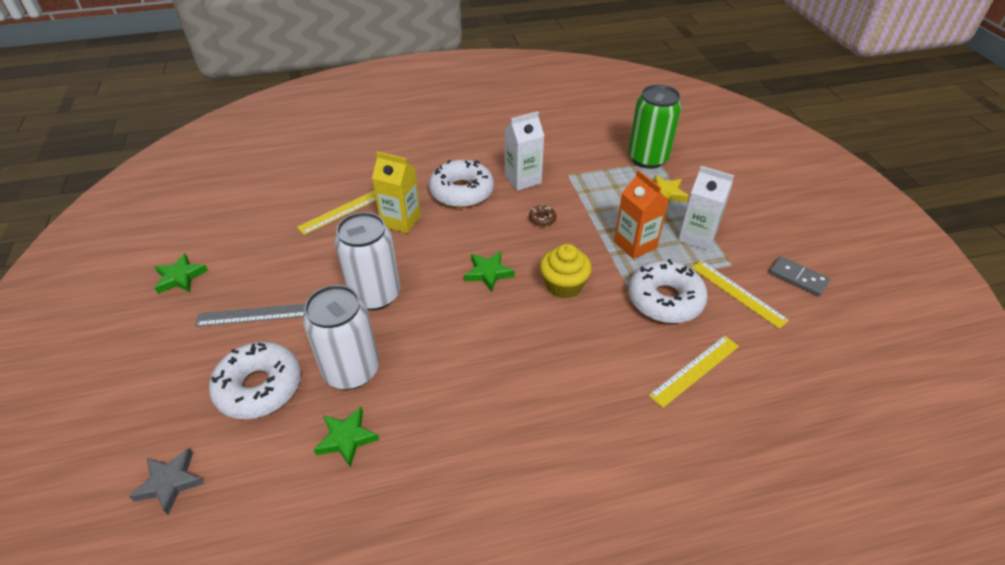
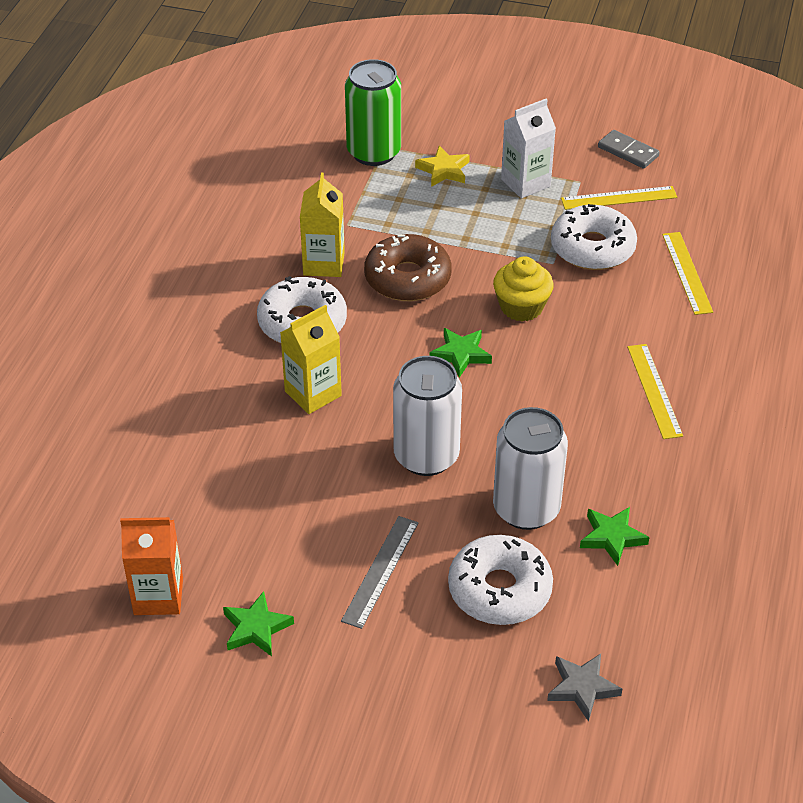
camera: 60 degrees left, 0 degrees up
yellow ruler [297,191,376,235] -> yellow ruler moved to [627,344,683,439]
white carton [505,111,544,191] -> yellow carton [300,172,345,277]
brown donut [529,205,556,226] -> brown donut [364,234,452,301], size x2.45
orange carton [614,170,669,259] -> orange carton moved to [120,517,183,615]
grey domino [769,256,830,296] -> grey domino turned 60 degrees clockwise [598,130,660,169]

